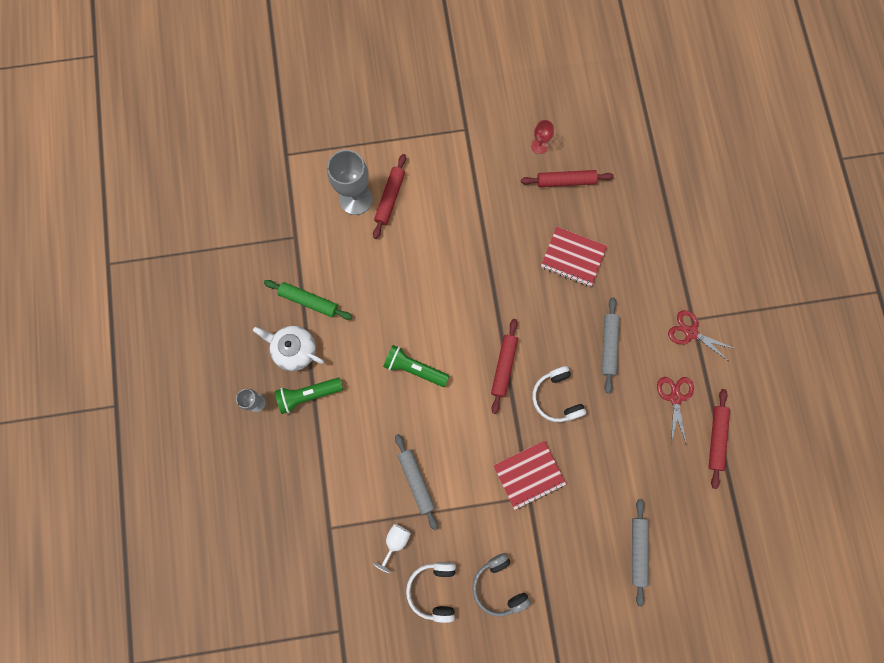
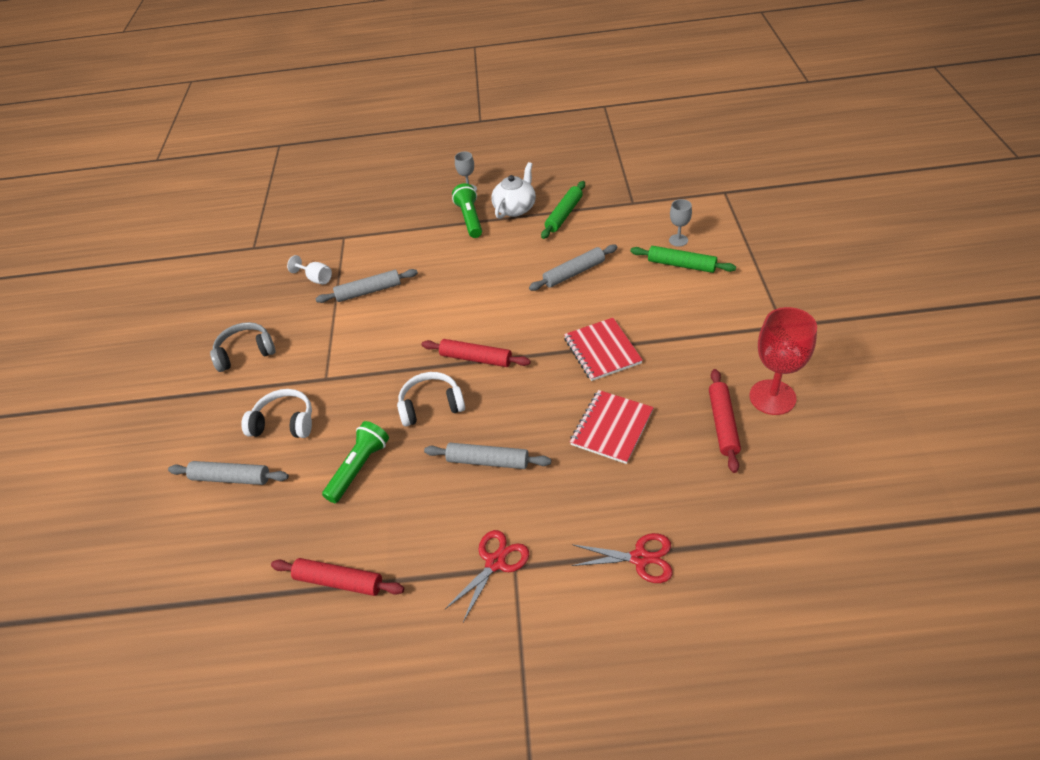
camera: 100 degrees right, 30 degrees down
grey goblet [327,150,372,215] -> grey goblet [669,199,692,247], size x0.51
red rolling pin [373,154,406,239] -> green rolling pin [630,246,736,273]
green flashlight [383,345,449,387] -> green flashlight moved to [322,421,389,503]
white headphones [406,562,456,623] -> white headphones moved to [241,389,312,438]
red notebook [493,441,566,510] -> red notebook moved to [564,318,643,381]
red goblet [532,120,554,154] -> red goblet [749,307,817,415], size x1.95
red scissors [657,377,694,445] -> red scissors moved to [571,533,673,583]
none -> grey rolling pin [529,244,618,291]

